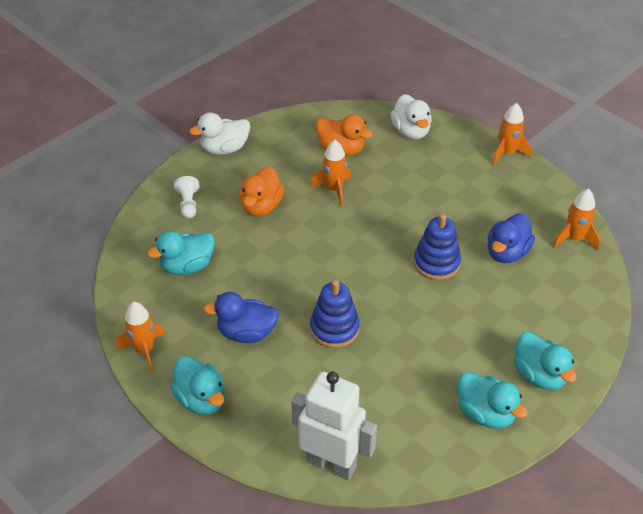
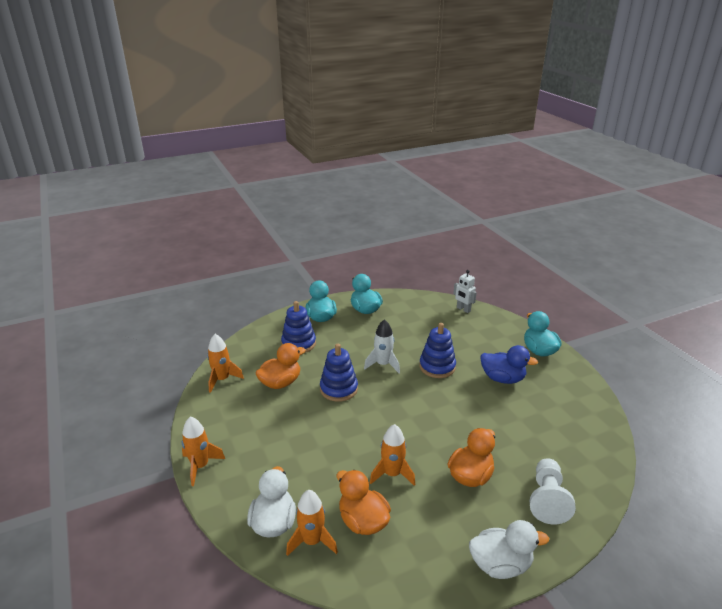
camera: 160 degrees left, 15 degrees down
orange rocket [116,302,165,373] -> orange rocket moved to [286,490,338,556]
turquoise duck [147,231,215,275] -> none
white pawn [174,176,199,219] -> white pawn [530,458,576,524], size x1.53
white robot [291,371,377,480] -> white robot [453,270,477,313], size x0.51
blue duck [488,213,535,263] -> orange duck [255,343,306,389]
none -> blue stacking toy [281,301,316,353]
none -> white rocket [364,319,400,373]

